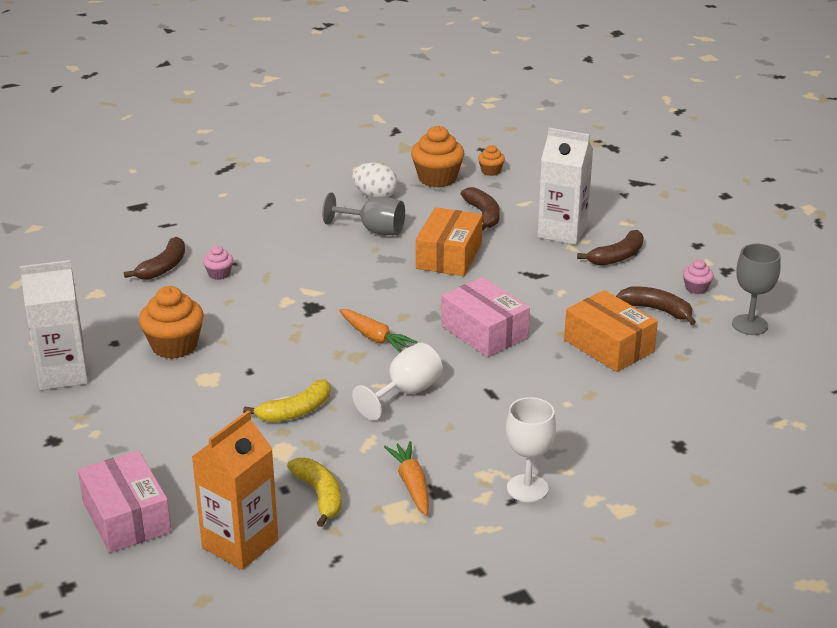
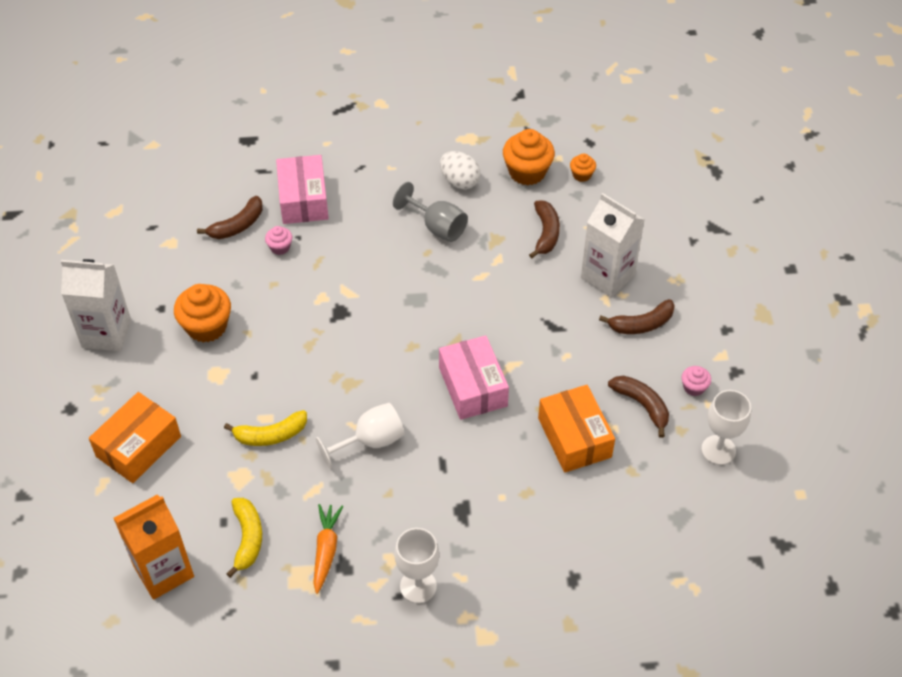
camera: 20 degrees right, 20 degrees up
pink box [78,450,172,553] -> pink box moved to [276,155,329,224]
orange carrot [339,309,418,353] -> none
orange box [416,207,483,276] -> orange box moved to [89,392,181,483]
grey goblet [732,244,781,335] -> white goblet [701,390,751,465]

